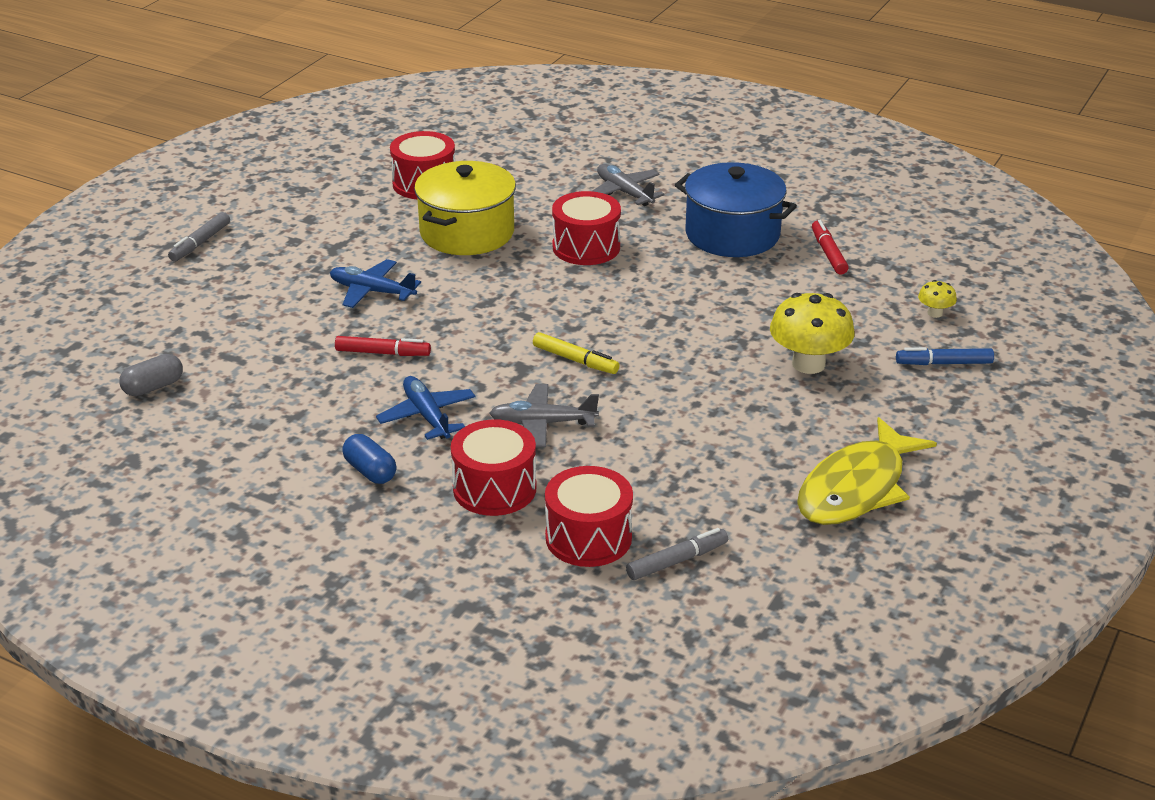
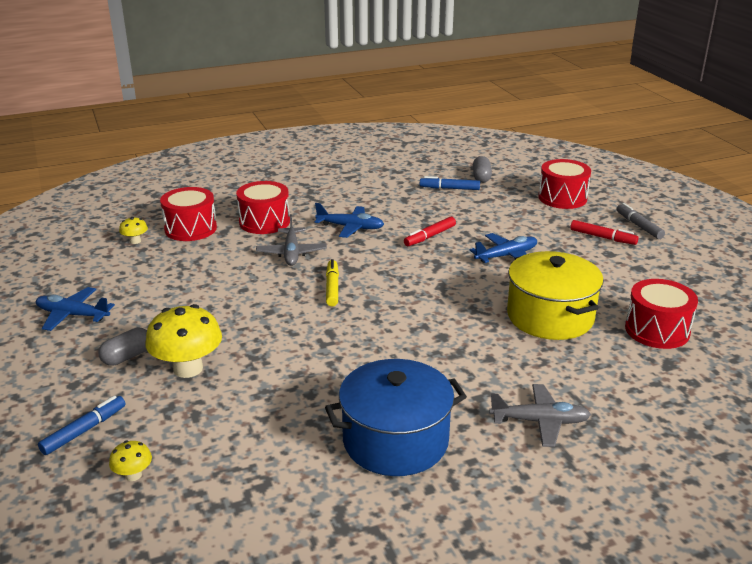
camera: 130 degrees right, 5 degrees down
blue capsule [342,434,397,484] -> none
grey plane [489,384,599,447] -> grey plane turned 135 degrees clockwise [256,214,327,266]
yellow marker [533,332,620,374] -> yellow marker turned 105 degrees clockwise [326,259,339,307]
red drum [552,191,621,265] -> red drum moved to [538,159,591,209]
grey marker [626,528,728,580] -> yellow mushroom [119,217,148,244]
yellow fish [797,417,937,525] -> blue plane [36,287,115,331]
red marker [812,220,849,275] -> red marker moved to [570,220,639,245]
none -> grey capsule [98,328,147,366]
none -> blue marker [420,176,480,190]

